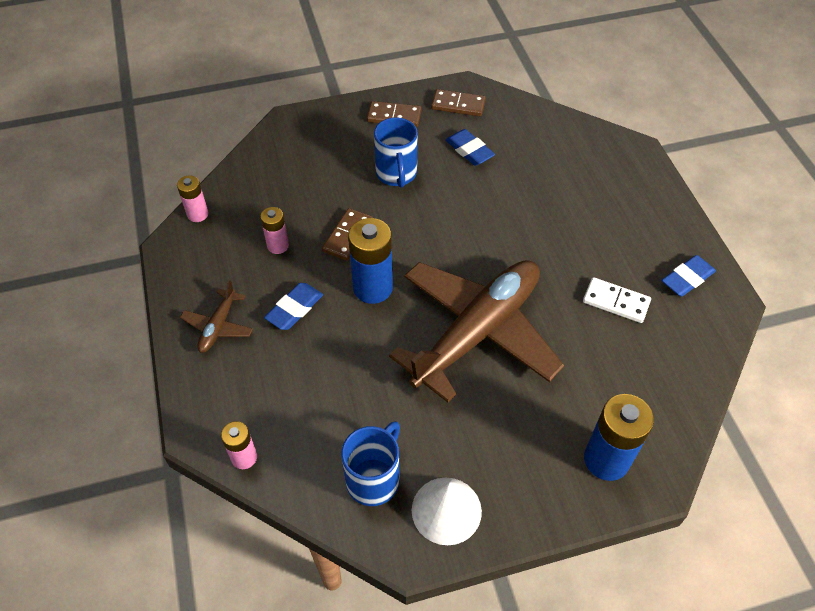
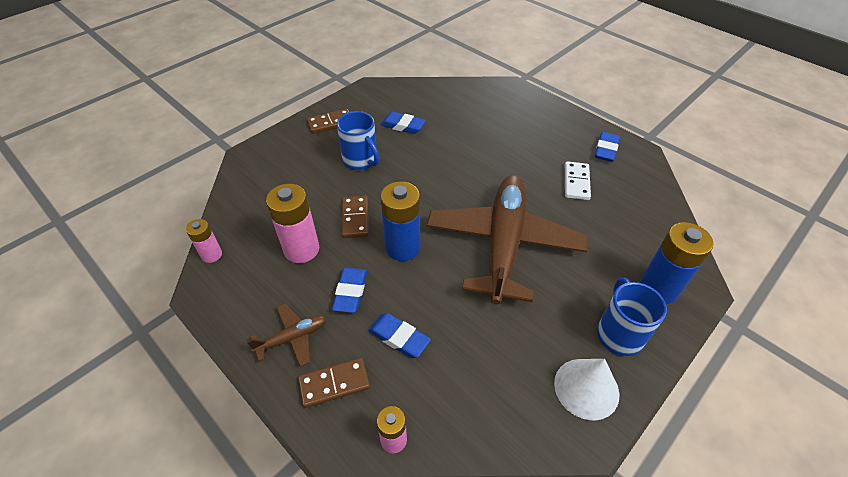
camera: 30 degrees left, 5 degrees down
brown plane [180,280,253,353] -> brown plane turned 105 degrees counterclockwise [247,304,326,367]
pink battery [260,207,289,254] -> pink battery [266,184,319,263], size x1.75
blue mug [341,421,400,506] -> blue mug moved to [597,278,667,356]
brown domino [431,89,486,116] -> brown domino moved to [298,358,370,408]
white domino [583,277,651,323] -> white domino turned 75 degrees counterclockwise [565,161,591,200]
none -> blue eraser [368,313,431,358]

